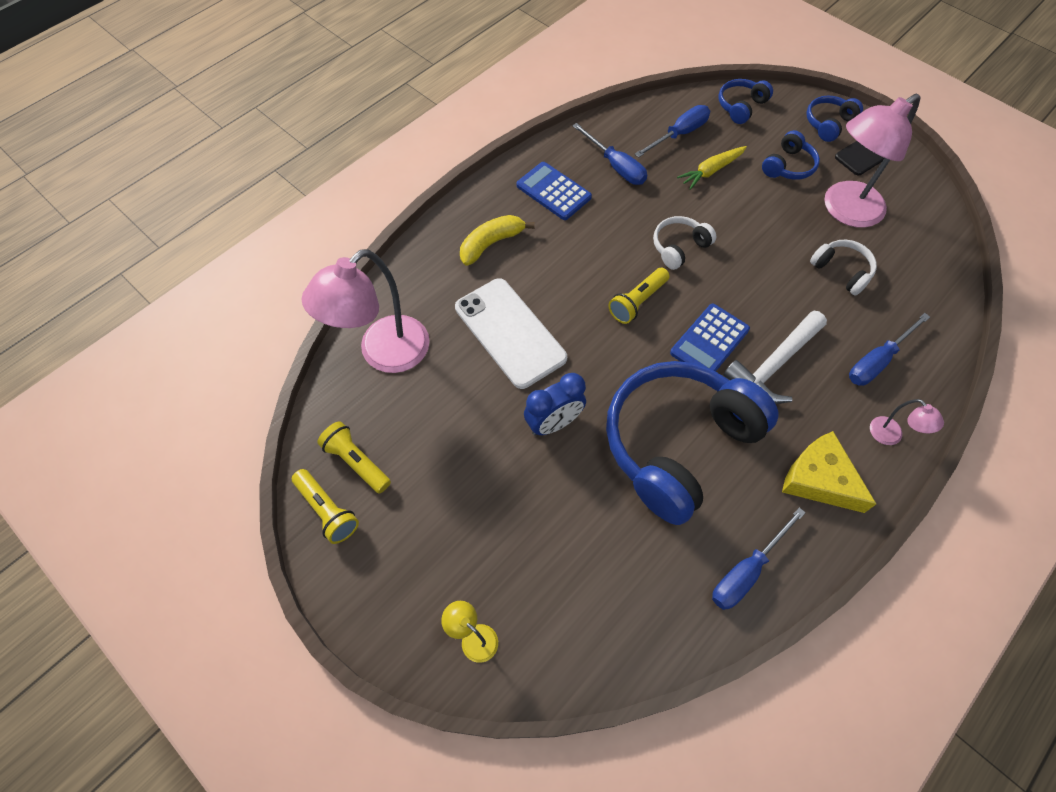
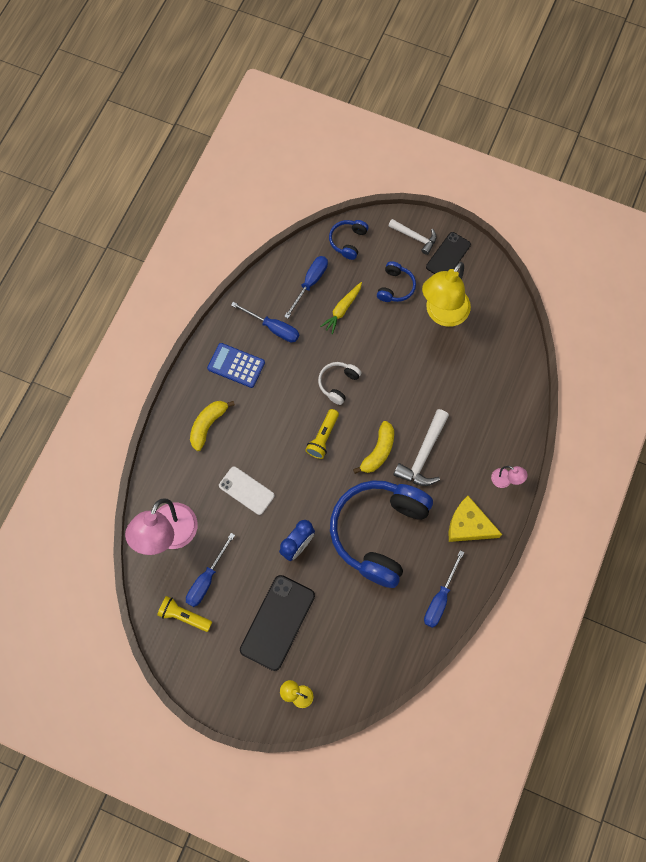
camera: 20 degrees left, 10 degrees up
yellow flashlight [292,469,359,544] -> none
white phone [455,278,567,389] -> white phone [219,467,275,515], size x0.63
blue calculator [670,304,750,371] -> yellow banana [353,421,394,474]
blue headphones [806,96,863,142] -> white hammer [388,219,437,255]
white headphones [810,240,877,296] -> none
pink lamp [824,94,921,228] -> yellow lamp [422,262,471,327]
blue screwdriver [849,313,930,386] -> blue screwdriver moved to [186,533,235,607]
none -> black phone [240,575,315,671]

